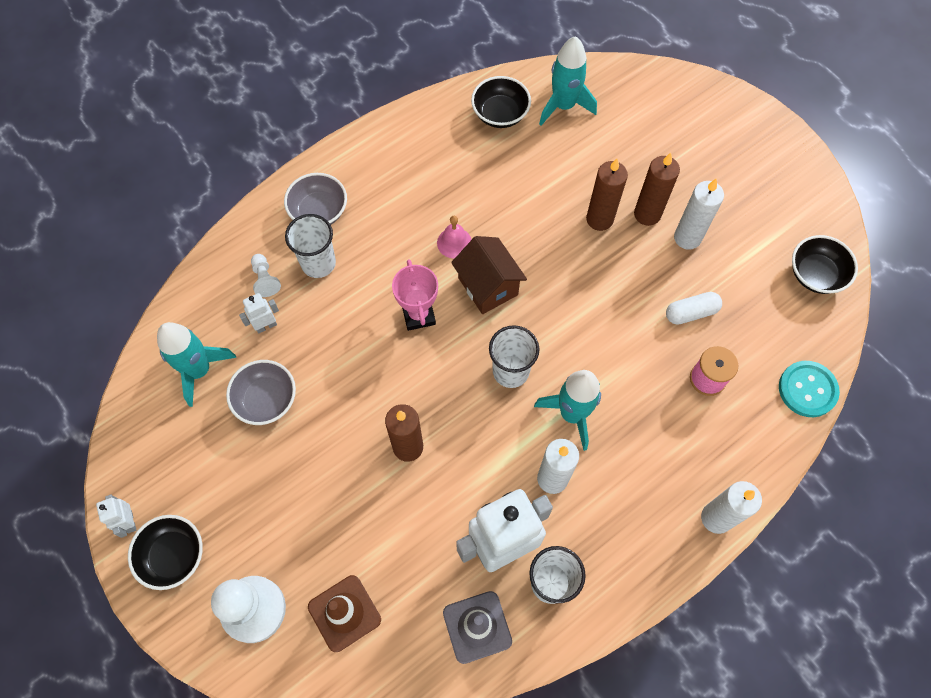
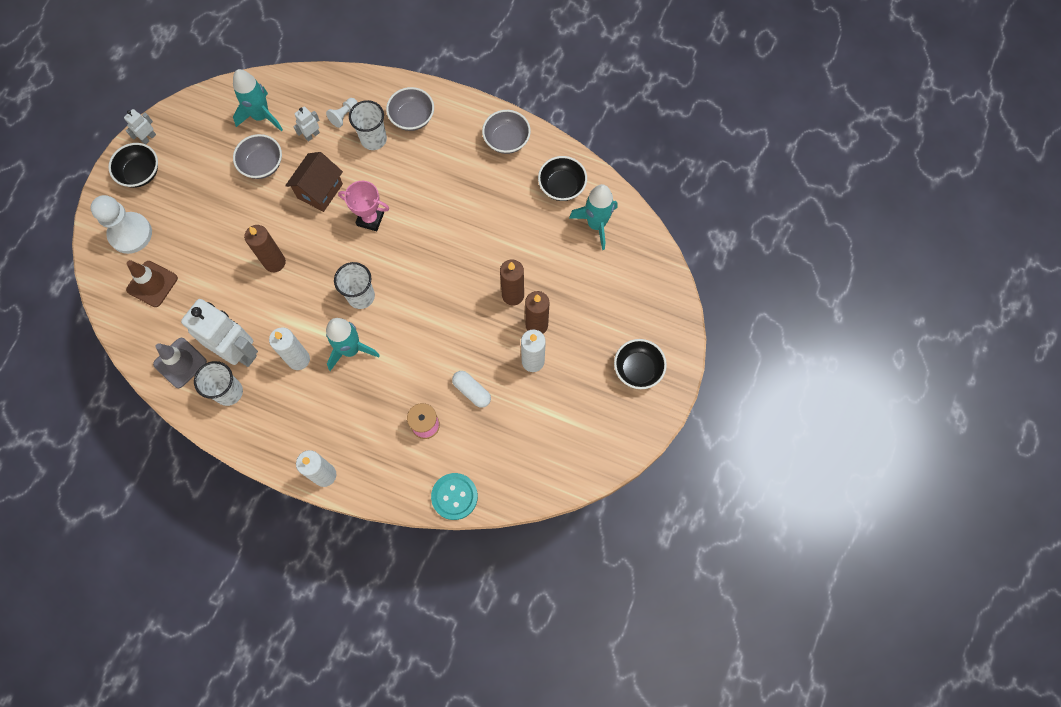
camera: 60 degrees right, 5 degrees up
white robot [239,293,279,333] -> white robot turned 75 degrees counterclockwise [293,106,320,142]
pink trophy [392,260,438,331] -> pink trophy turned 60 degrees clockwise [338,181,389,231]
pink bell [437,216,472,259] -> none
brown house [451,236,527,314] -> brown house moved to [285,152,343,212]
black bowl [792,235,858,294] -> black bowl moved to [614,339,667,389]
none -> grey bowl [482,110,531,154]

